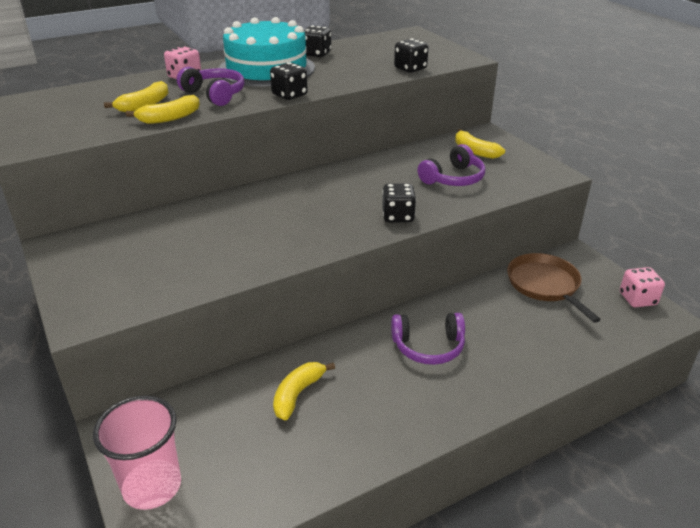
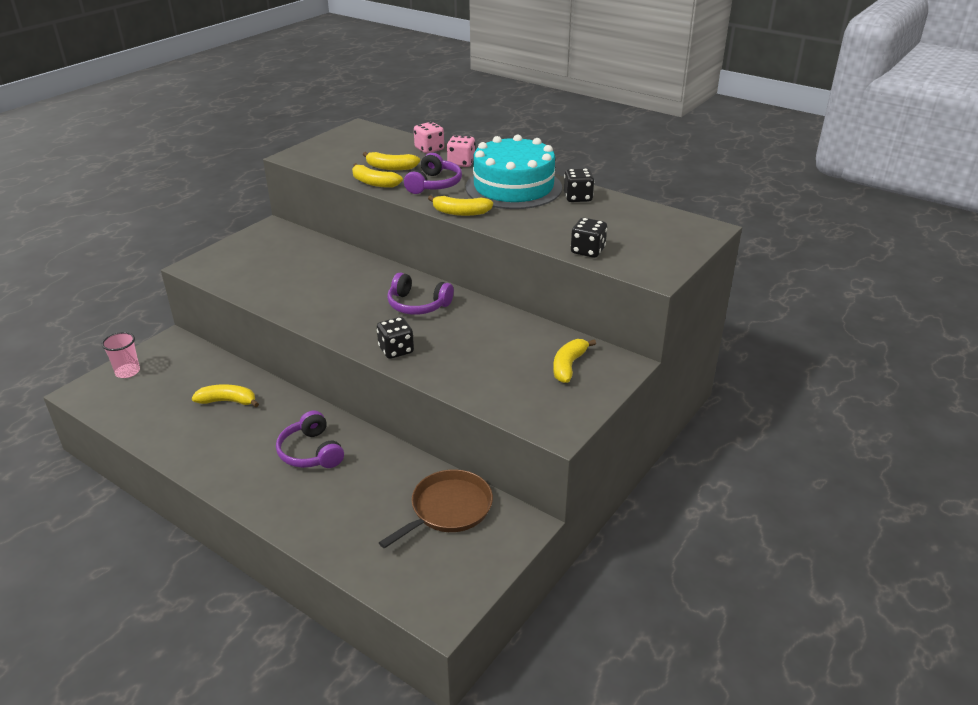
camera: 65 degrees right, 0 degrees up
pink cup [93,396,181,510] -> pink cup [102,332,140,378], size x0.63
black dice [270,62,308,100] -> yellow banana [428,195,493,216]
purple headphones [418,144,485,186] -> purple headphones moved to [387,272,454,315]
pink dice [620,267,665,307] -> pink dice moved to [414,122,444,153]

